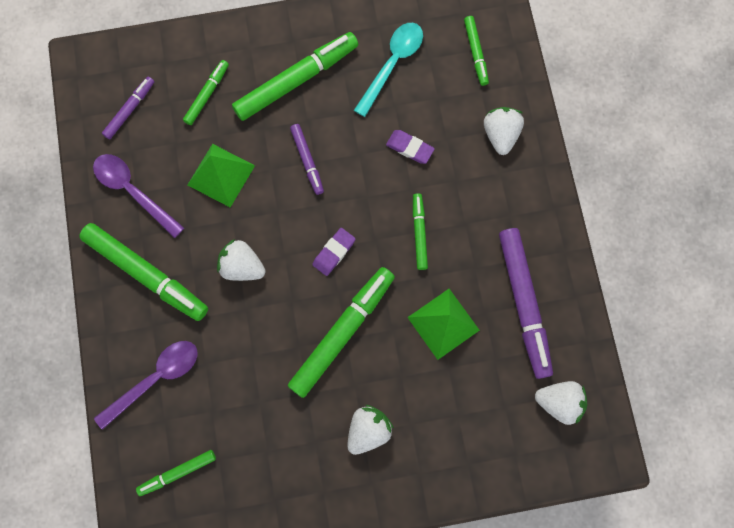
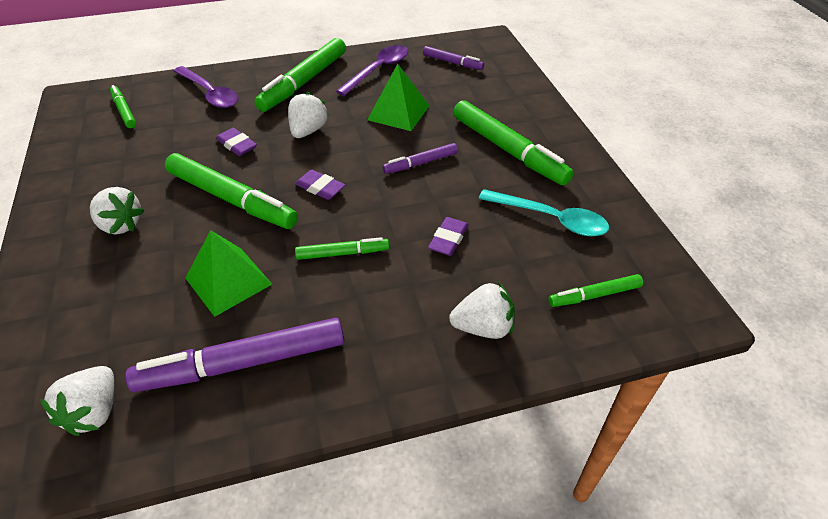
camera: 85 degrees right, 30 degrees down
green marker [183,60,229,125] -> none
none -> purple eraser [216,128,257,156]

